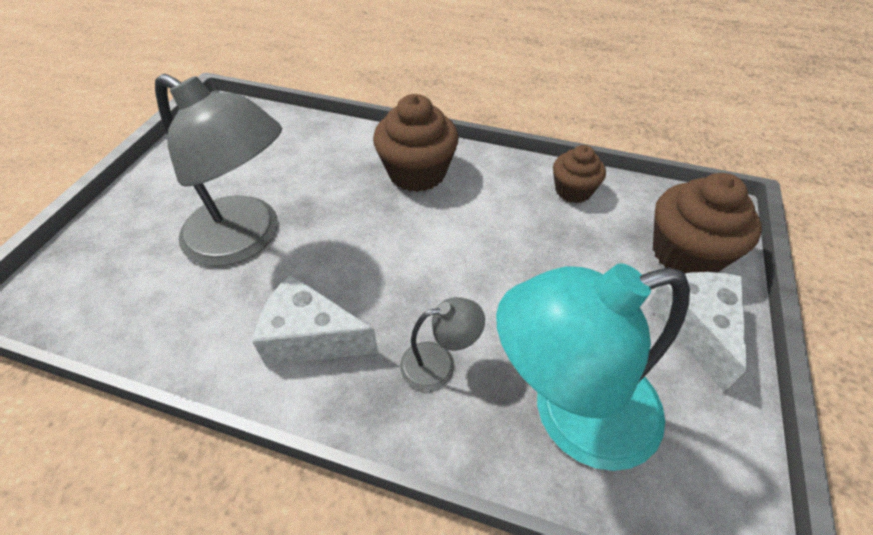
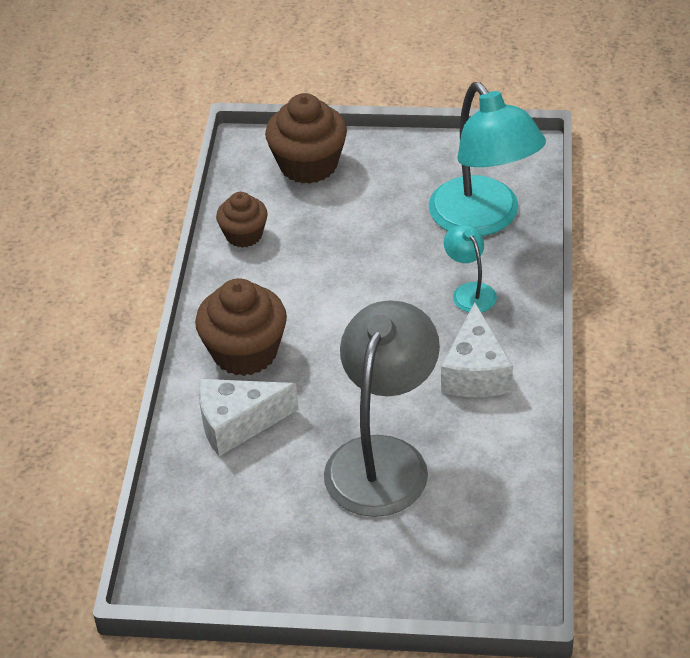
camera: 100 degrees left, 5 degrees down
grey lamp [400,297,485,391] -> turquoise lamp [443,224,497,312]
white cheese [648,272,747,393] -> white cheese moved to [198,379,299,456]

